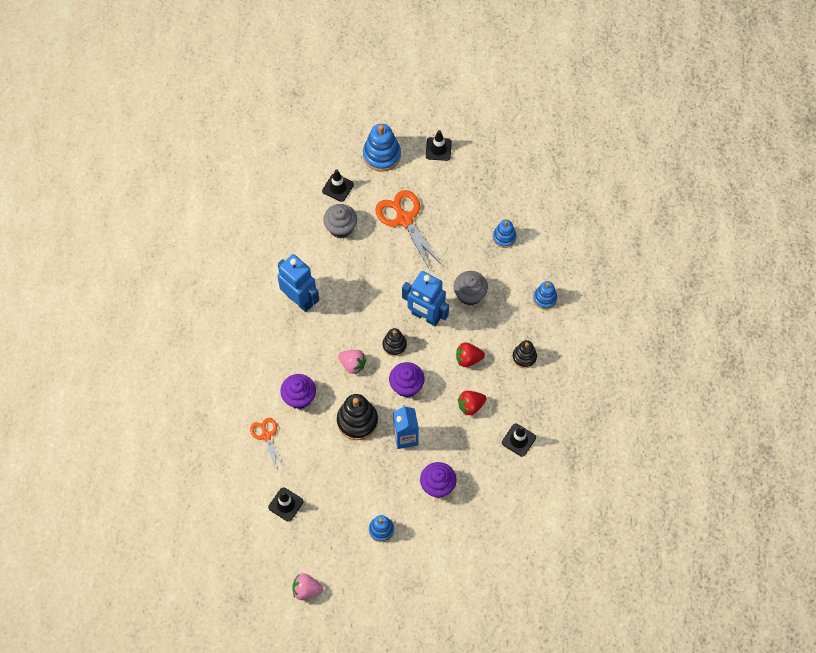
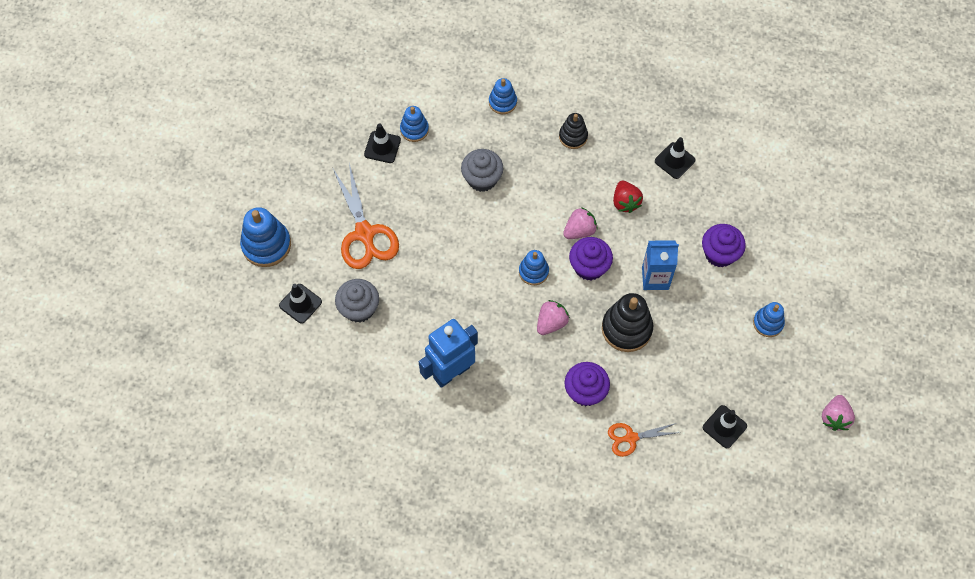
camera: 80 degrees left, 0 degrees up
orange scissors [375,190,443,272] -> orange scissors turned 90 degrees counterclockwise [333,163,399,269]
black stacking toy [383,328,407,356] -> blue stacking toy [519,250,549,285]
blue robot [402,271,449,326] -> none
black traffic cone [426,130,452,161] -> black traffic cone moved to [364,123,401,163]
red strawberry [456,342,485,367] -> none
none -> pink strawberry [563,207,598,239]

